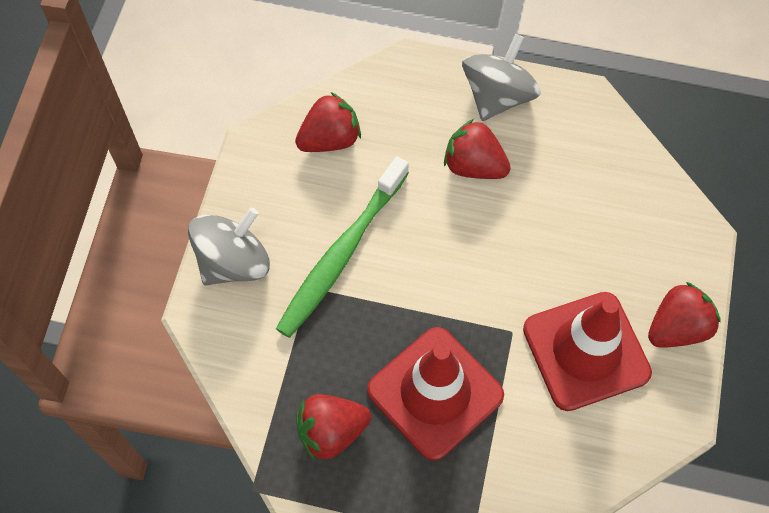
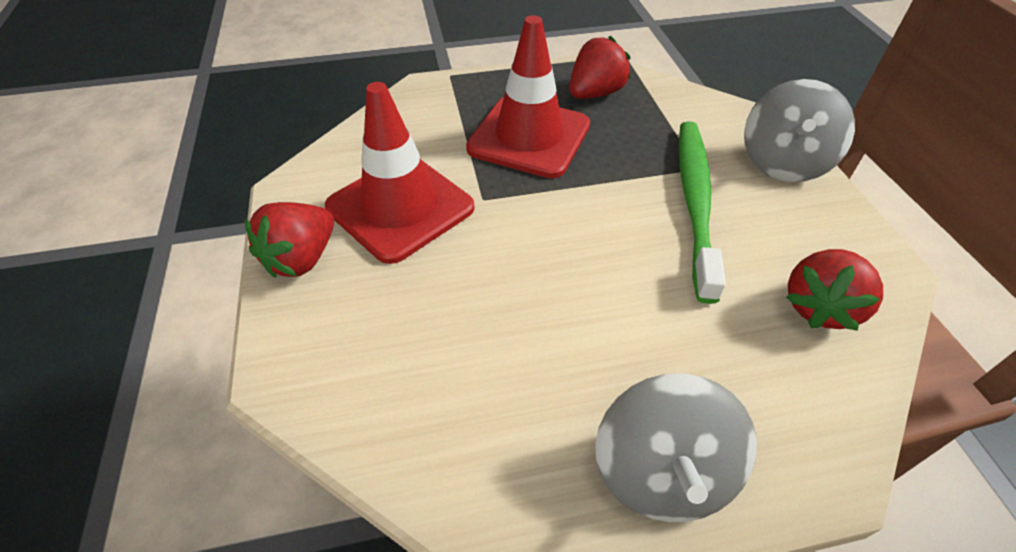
camera: 155 degrees right, 15 degrees down
red strawberry [444,119,511,179] -> none

